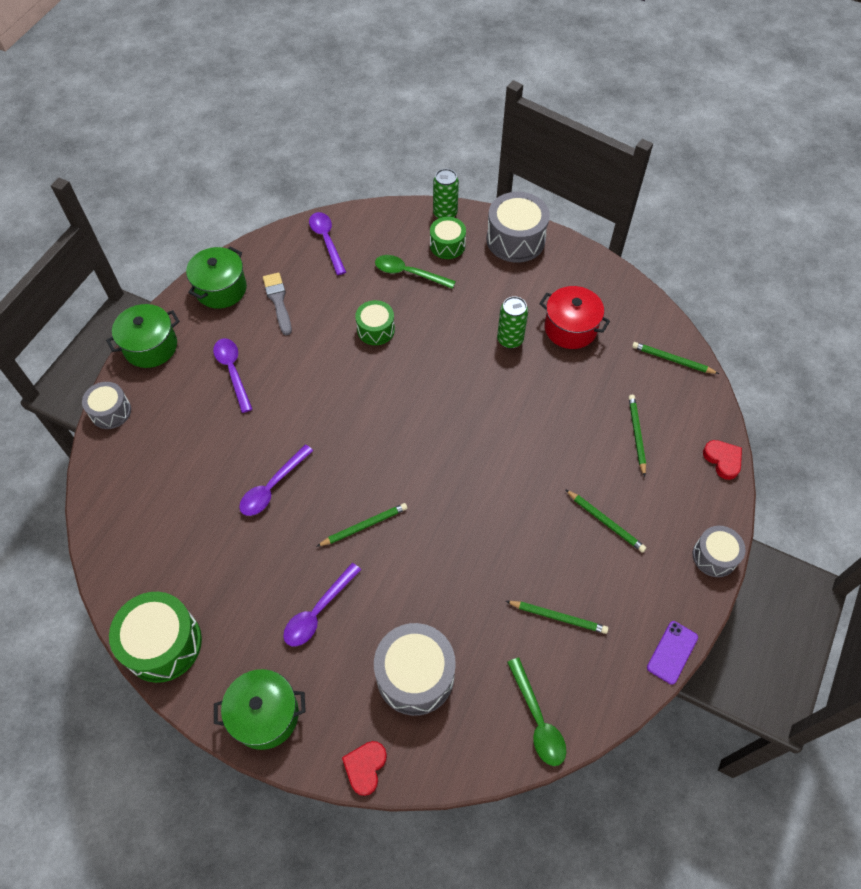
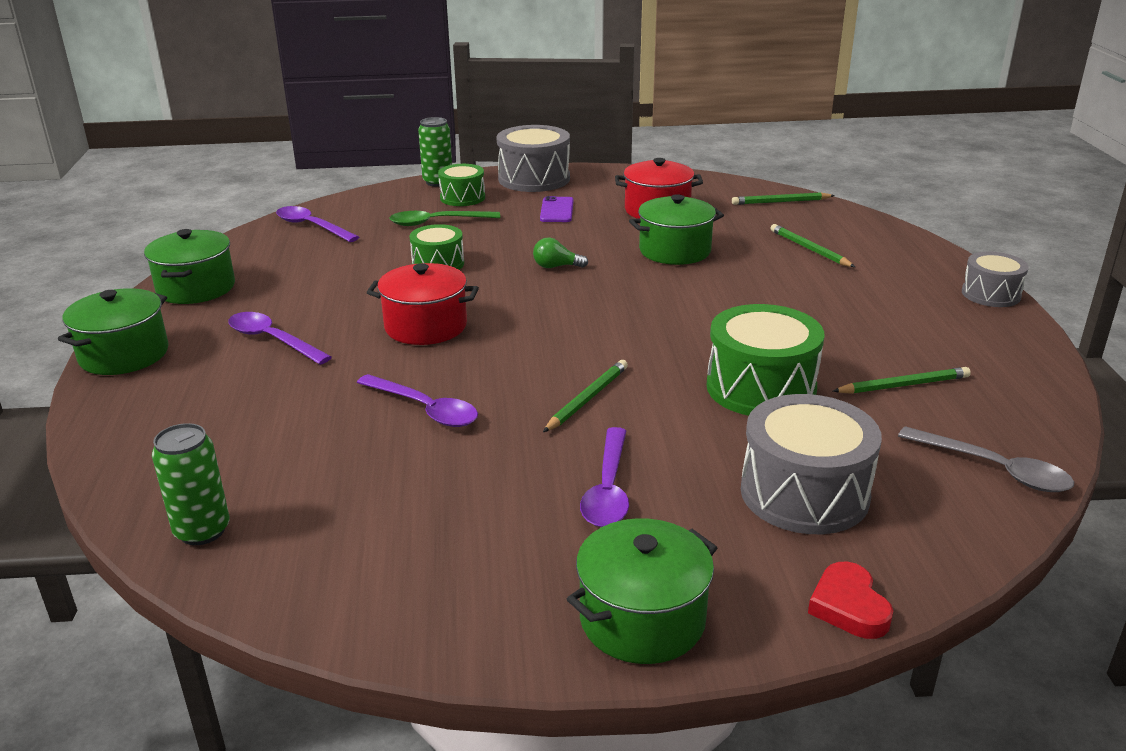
camera: 30 degrees left, 30 degrees down
grey drum [82,382,131,429] -> none
green drum [109,592,202,683] -> green drum moved to [706,304,824,416]
purple spoon [239,444,313,516] -> purple spoon turned 60 degrees counterclockwise [357,374,478,427]
grey brush [263,273,292,336] -> none
green can [497,296,528,348] -> green can moved to [152,423,230,545]
green spoon [507,658,566,766] -> grey spoon [898,426,1074,492]
green pencil [565,489,646,553] -> none
purple phone [647,621,698,685] -> purple phone moved to [540,196,574,222]
red heart [703,440,742,480] -> none
none -> red pot [366,263,479,345]
none -> green light bulb [533,237,588,268]
none -> green pot [629,194,724,265]

